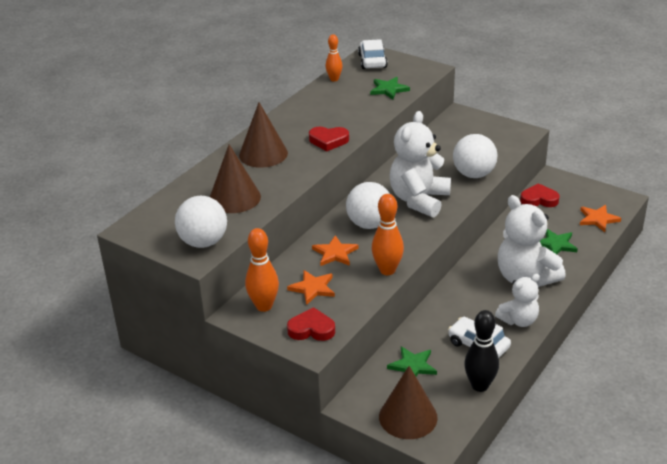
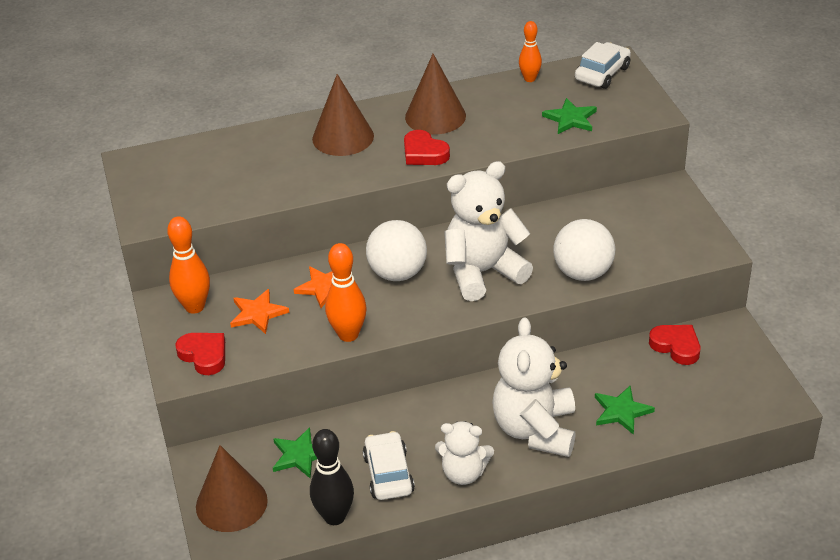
camera: 40 degrees right, 5 degrees up
white ball [175,196,227,248] -> none
brown cone [210,144,261,213] -> brown cone moved to [405,54,466,134]
orange star [580,205,621,232] -> none

